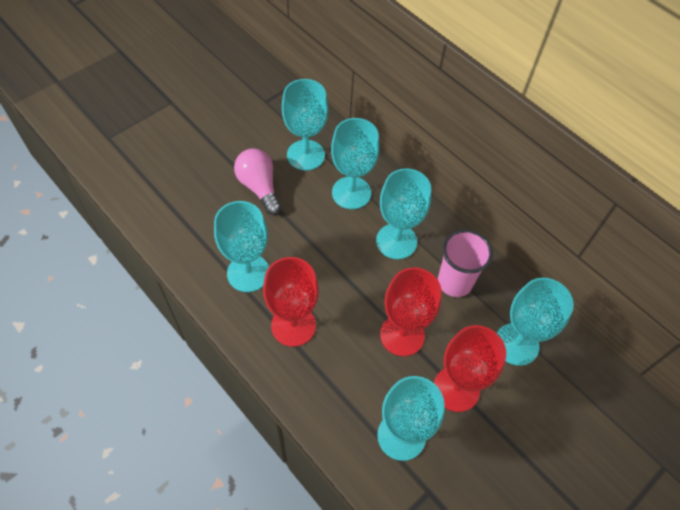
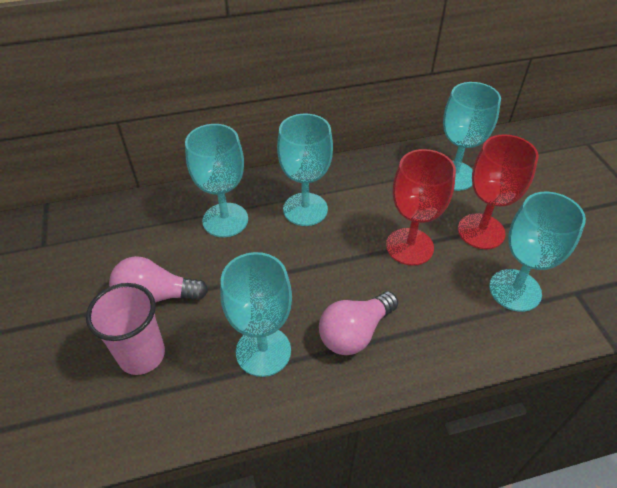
camera: 60 degrees left, 10 degrees down
red goblet [263,257,319,347] -> pink light bulb [319,291,398,355]
turquoise goblet [282,79,328,171] -> none
pink cup [438,229,493,297] -> pink cup moved to [86,283,165,375]

